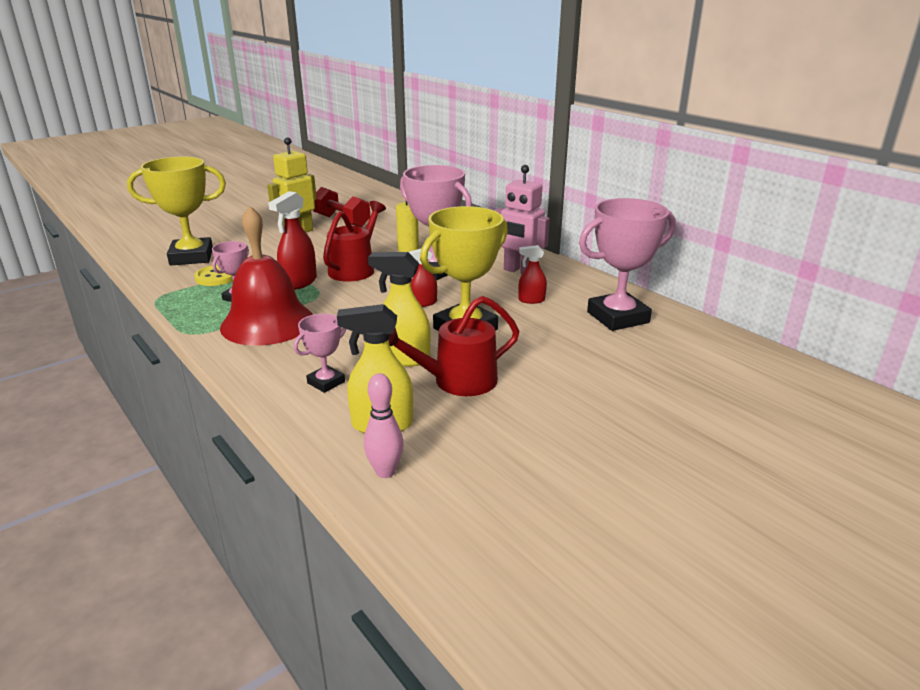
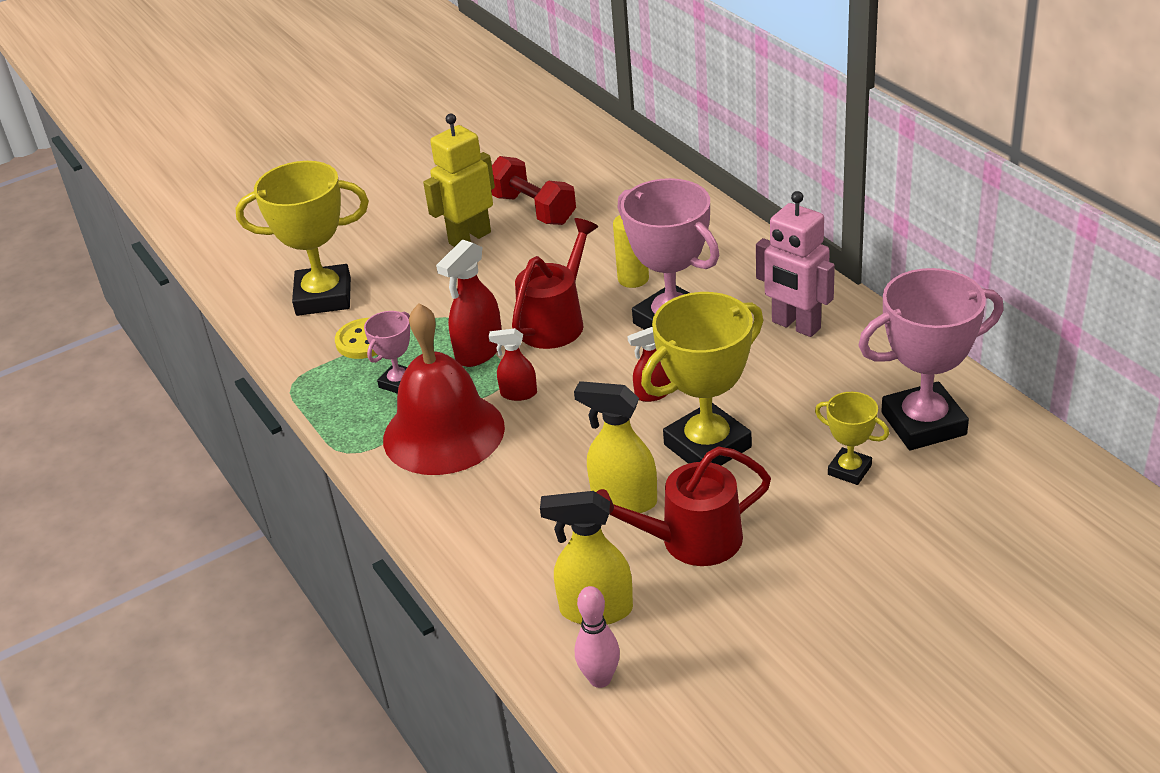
camera: 10 degrees right, 10 degrees up
pink trophy [294,314,346,393] -> none
red spray bottle [518,245,547,304] -> red spray bottle moved to [489,328,537,401]
none -> yellow trophy [815,392,889,485]

